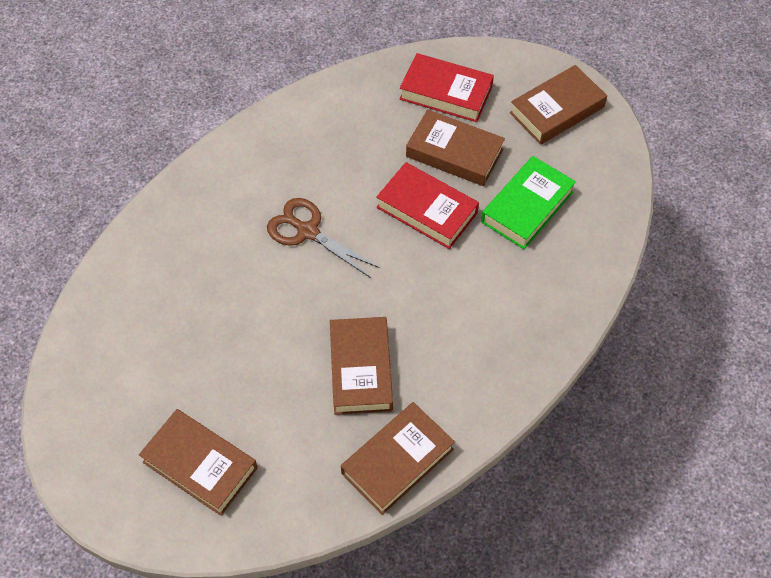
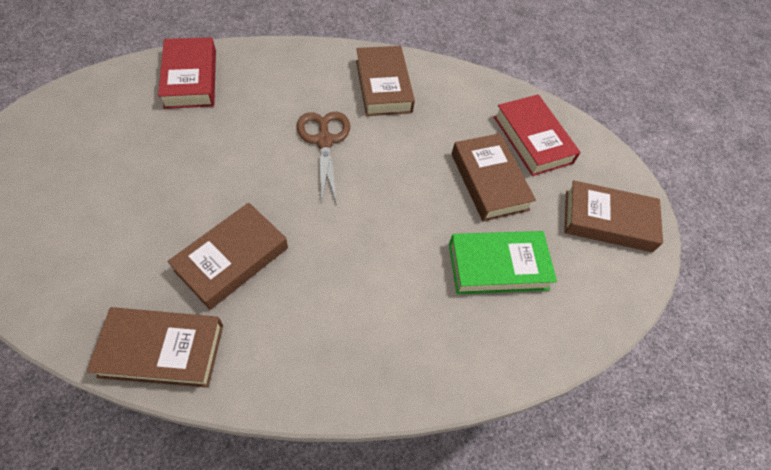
camera: 40 degrees right, 0 degrees up
brown book [139,409,258,516] -> brown book moved to [356,46,415,116]
red book [376,162,479,249] -> red book moved to [158,37,216,109]

